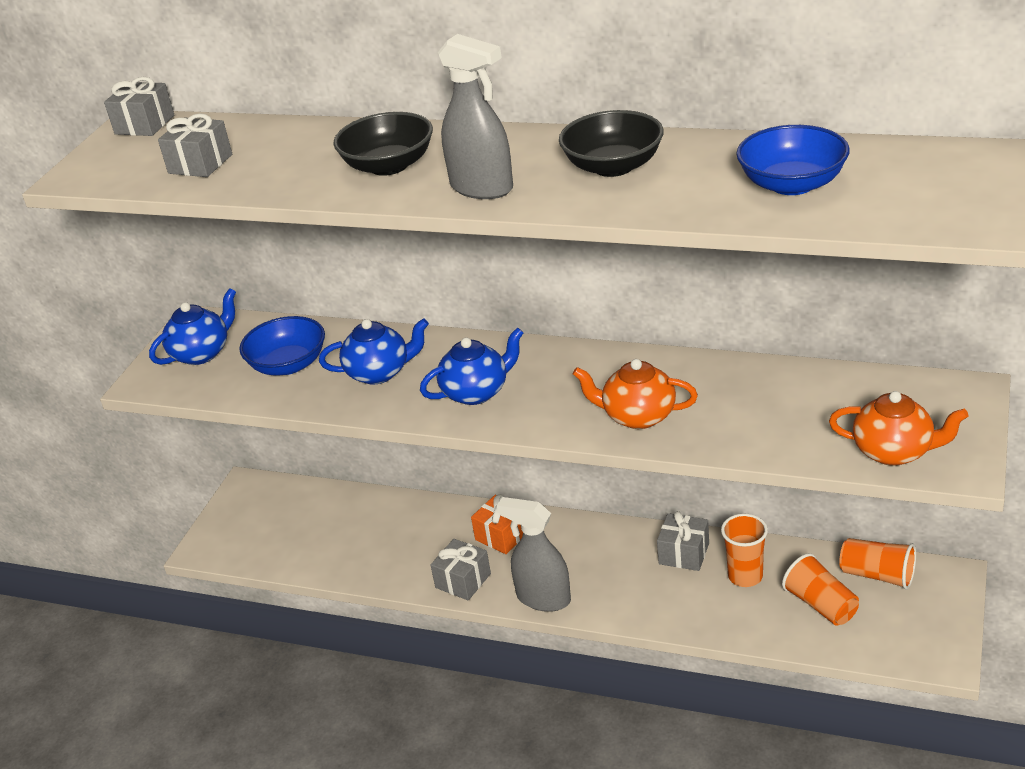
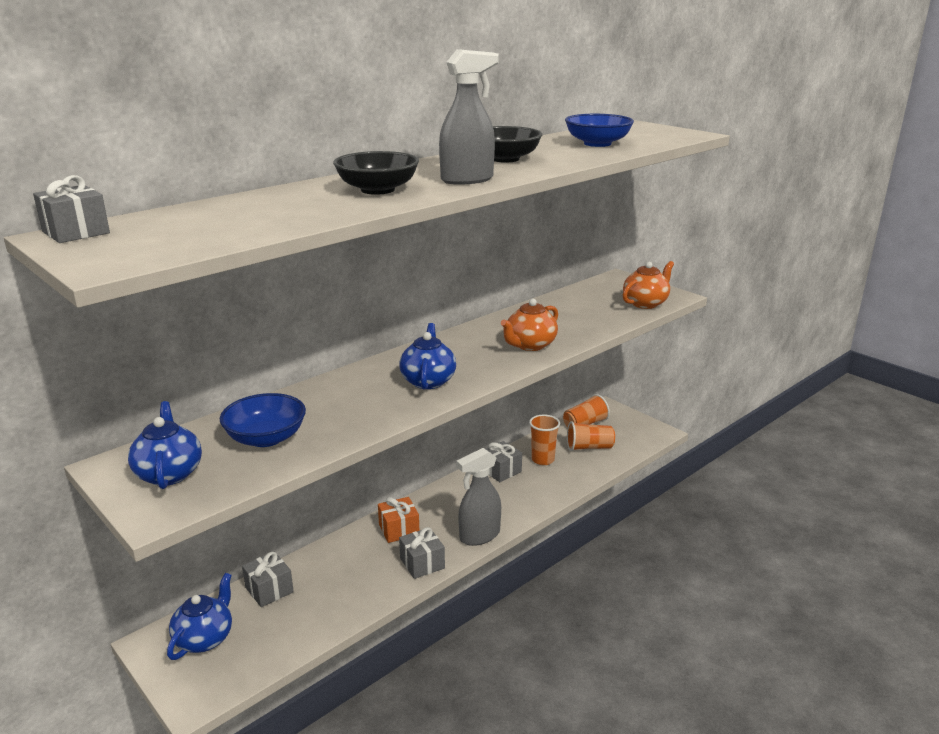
camera: 65 degrees left, 10 degrees down
grey gift [158,114,232,177] -> grey gift moved to [242,552,294,607]
blue teapot [319,318,429,384] -> blue teapot moved to [167,573,232,660]

